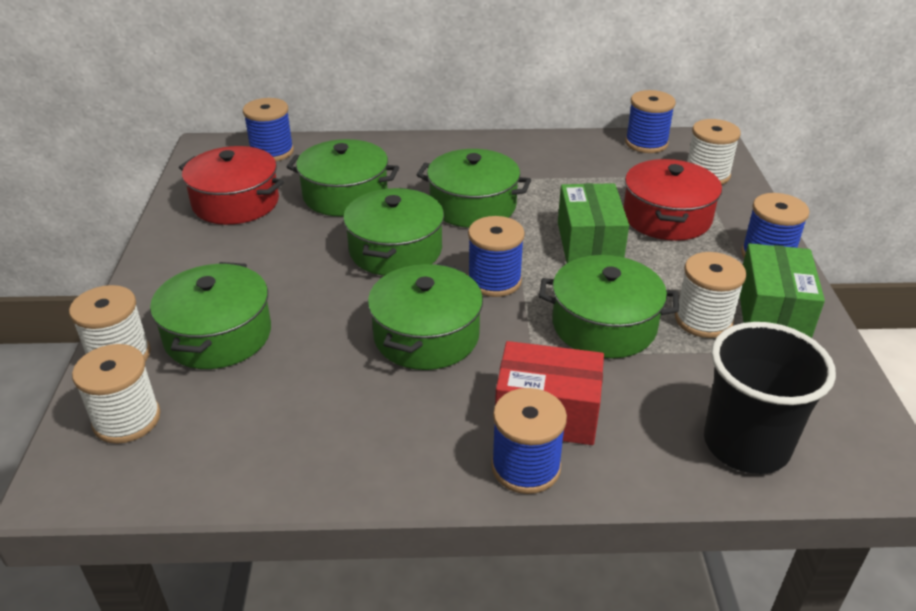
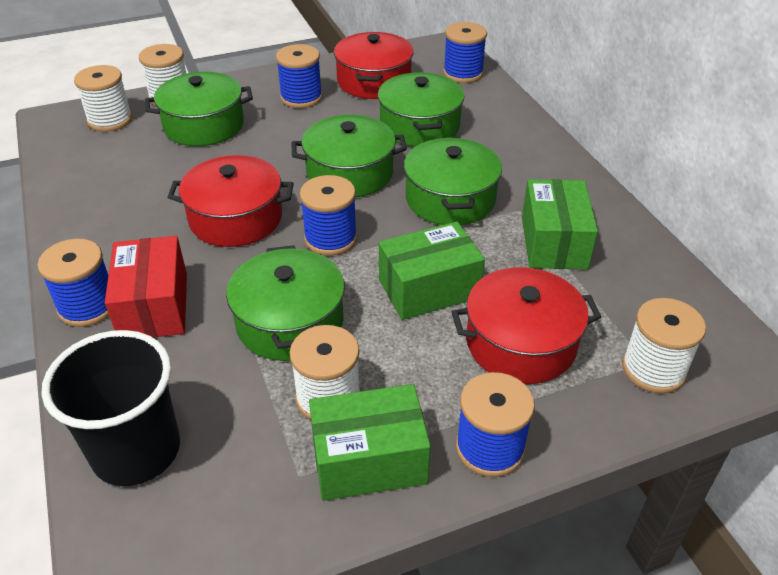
camera: 70 degrees right, 5 degrees up
green pot [368,263,483,370] -> red pot [167,155,294,247]
blue spool [625,90,676,153] -> blue spool moved to [276,44,322,108]
none -> green box [522,179,598,269]

